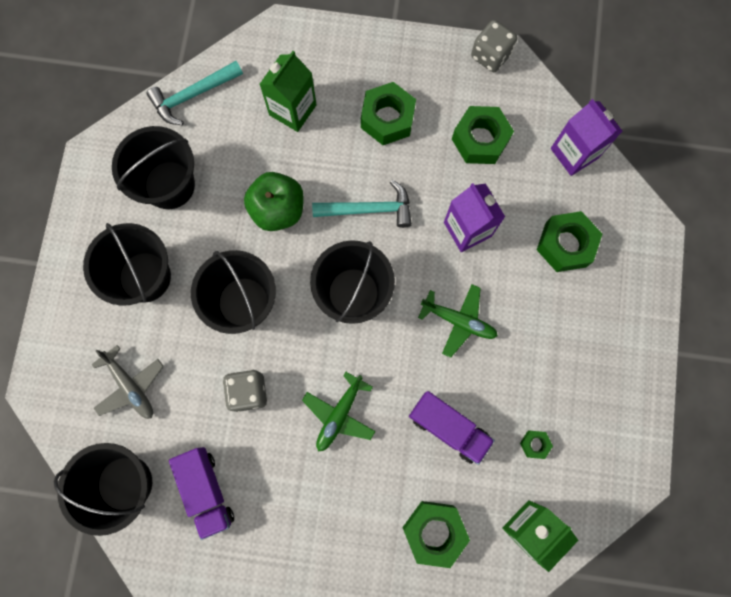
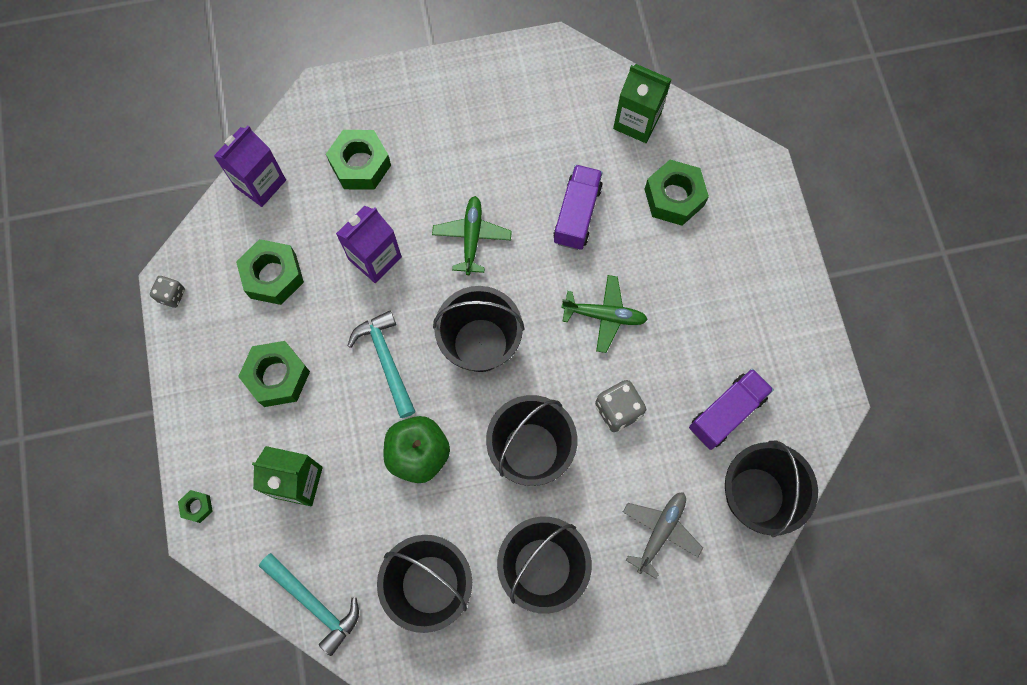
camera: 110 degrees left, 5 degrees down
grey dice [471,20,518,72] -> grey dice [150,276,185,308], size x0.65
green nut [520,431,553,459] -> green nut moved to [178,490,213,523]

